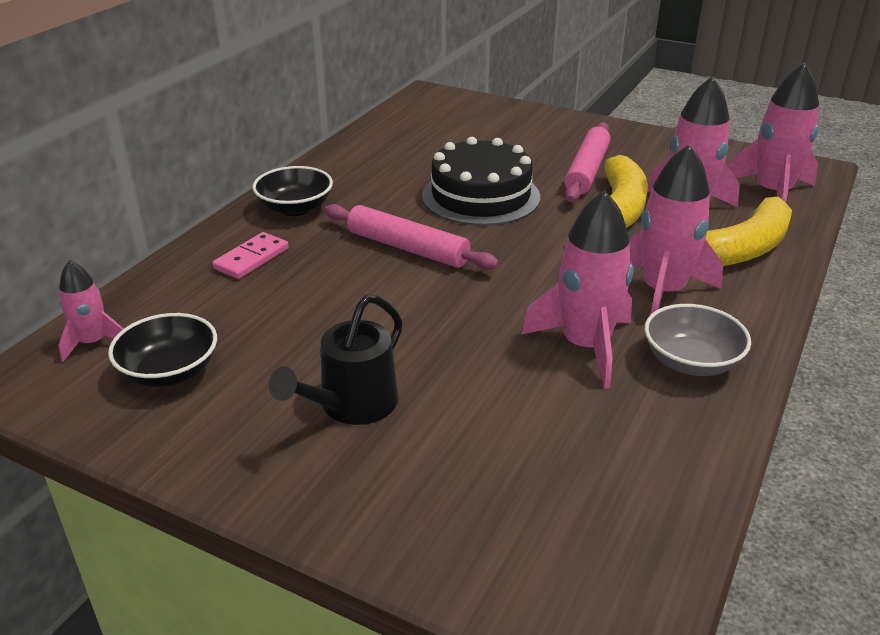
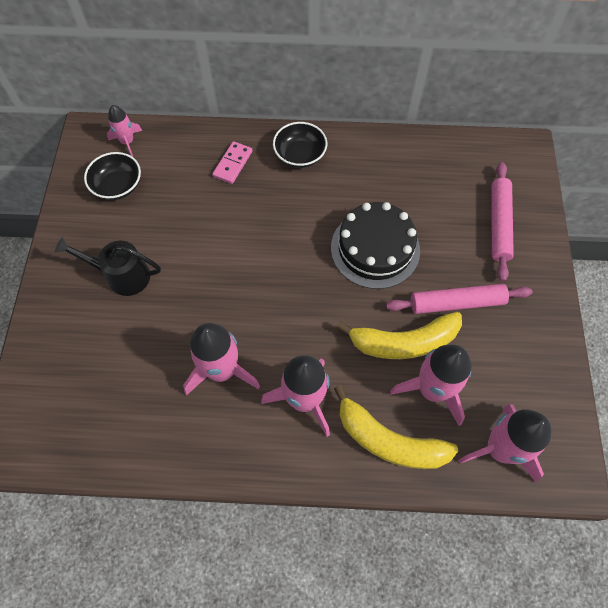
camera: 65 degrees right, 30 degrees up
pink domino [212,232,289,279] -> pink domino turned 75 degrees counterclockwise [212,141,253,184]
pink rolling pin [324,204,499,270] -> pink rolling pin moved to [491,162,514,282]
grey bowl [644,304,751,376] -> none

